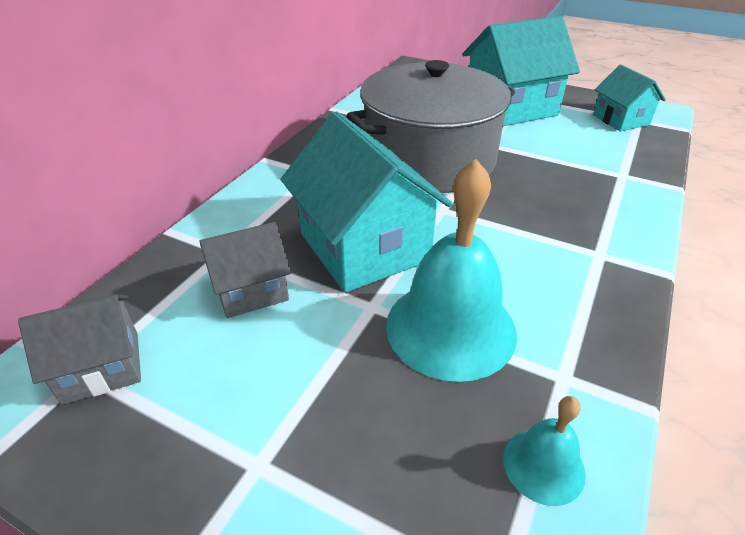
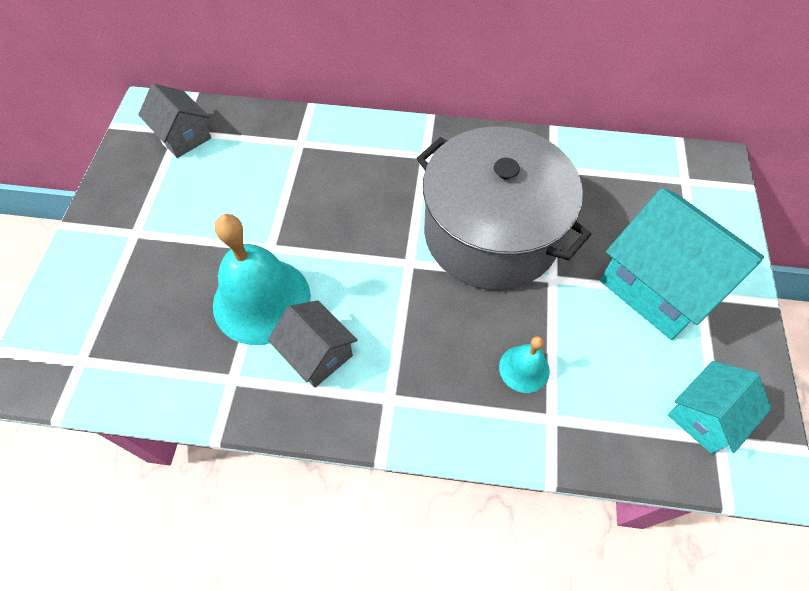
camera: 70 degrees right, 20 degrees up
grey house [200,222,291,318] -> grey house moved to [268,300,357,388]
turquoise house [281,111,453,293] -> none
turquoise bell [503,396,586,506] -> turquoise bell moved to [499,336,550,393]

